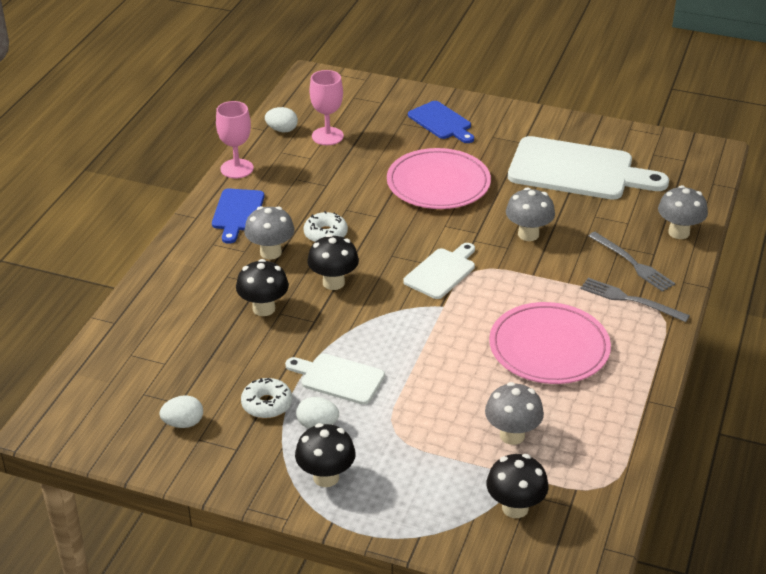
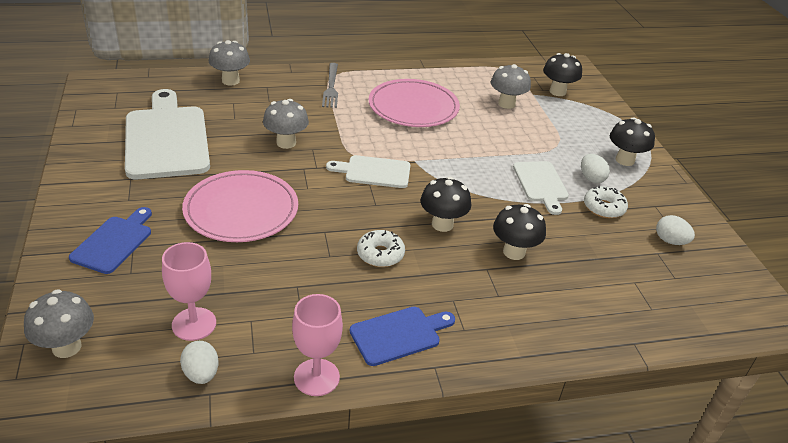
camera: 125 degrees left, 0 degrees up
grey mushroom [244,206,295,260] -> grey mushroom moved to [24,289,94,358]
grey fork [588,232,675,292] -> none

